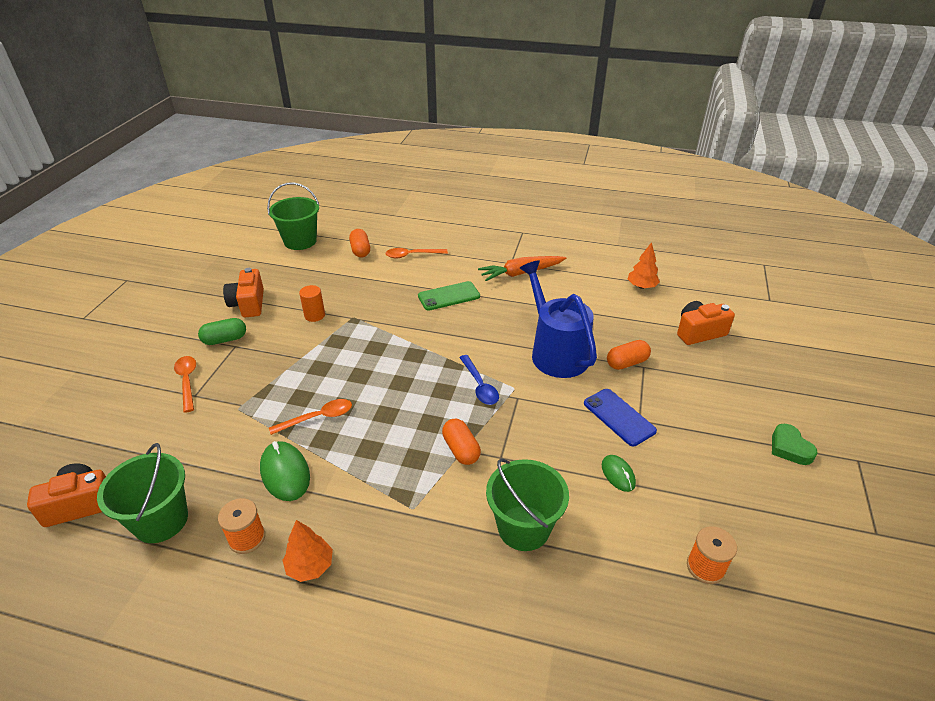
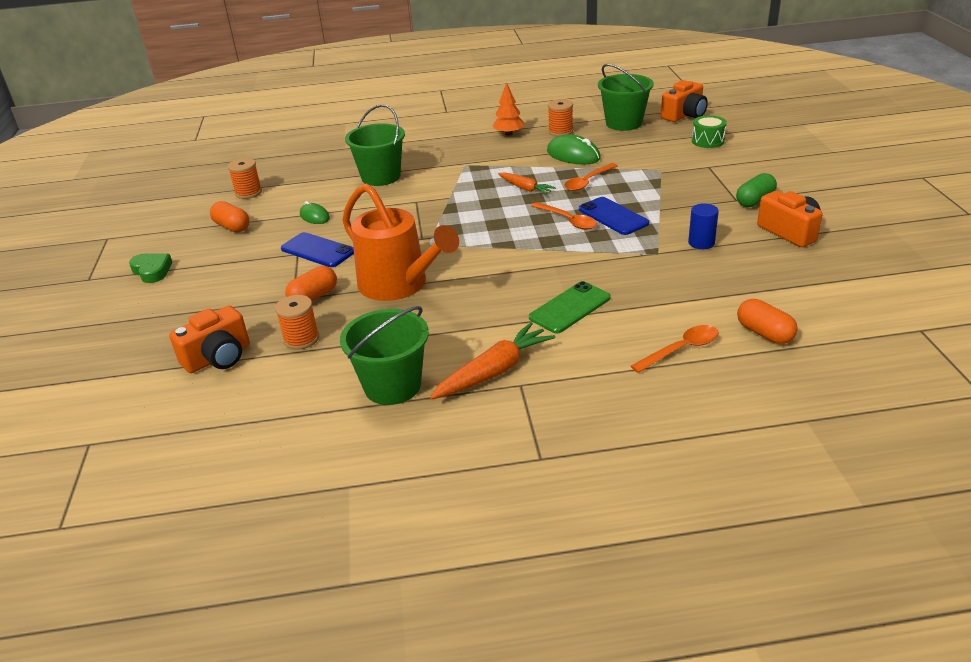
camera: 160 degrees right, 5 degrees down
orange spoon [174,356,196,413] -> orange spoon moved to [531,202,597,230]
green bucket [267,182,319,250] -> green bucket moved to [340,306,429,405]
orange cylinder [299,285,325,322] -> blue cylinder [688,203,719,249]
orange capsule [442,419,481,465] -> orange capsule moved to [210,201,249,232]
blue spoon [459,355,499,405] -> none
blue watering can [520,260,597,378] -> orange watering can [342,183,459,301]
orange tree [628,242,660,289] -> none
none -> orange spool [275,295,319,350]
none -> orange carrot [498,172,556,195]
none -> blue phone [579,197,649,235]
none -> green drum [692,115,727,148]

